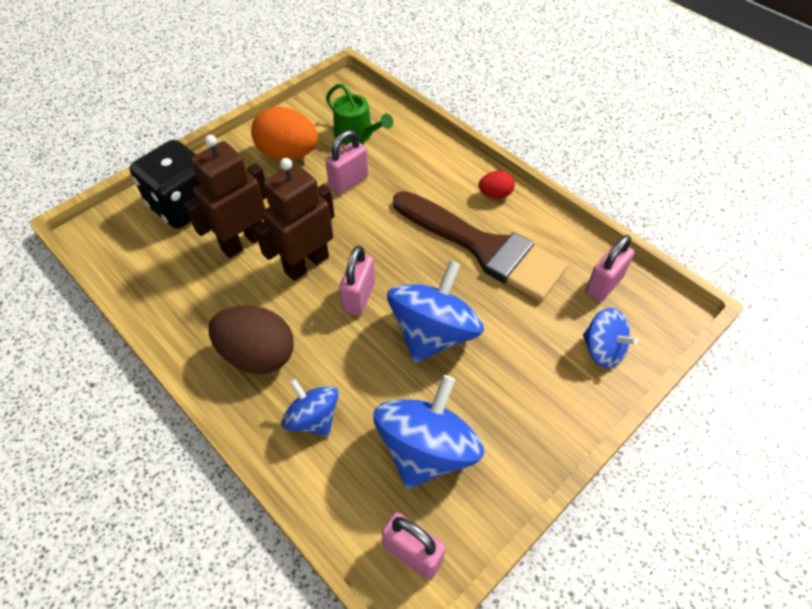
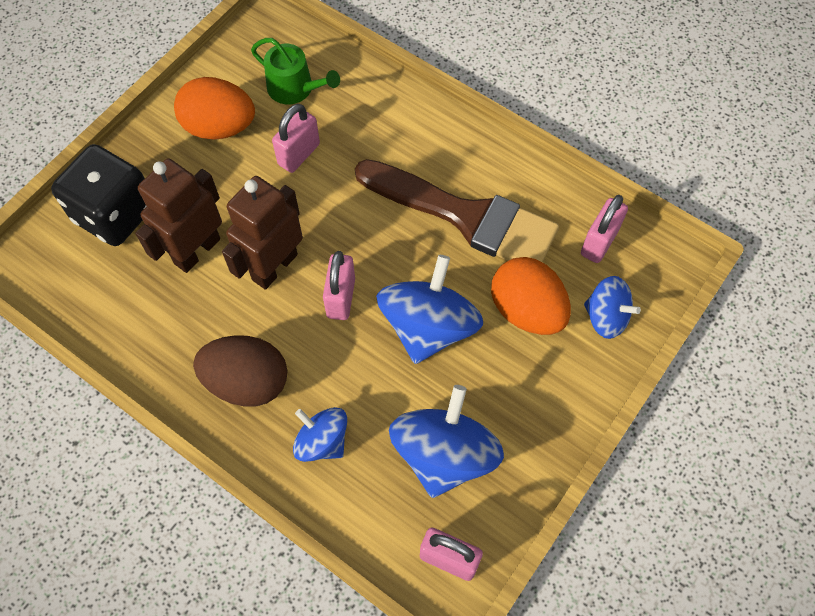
camera: 10 degrees left, 10 degrees up
red egg [478,171,515,199] -> none
none -> orange egg [491,257,571,335]

